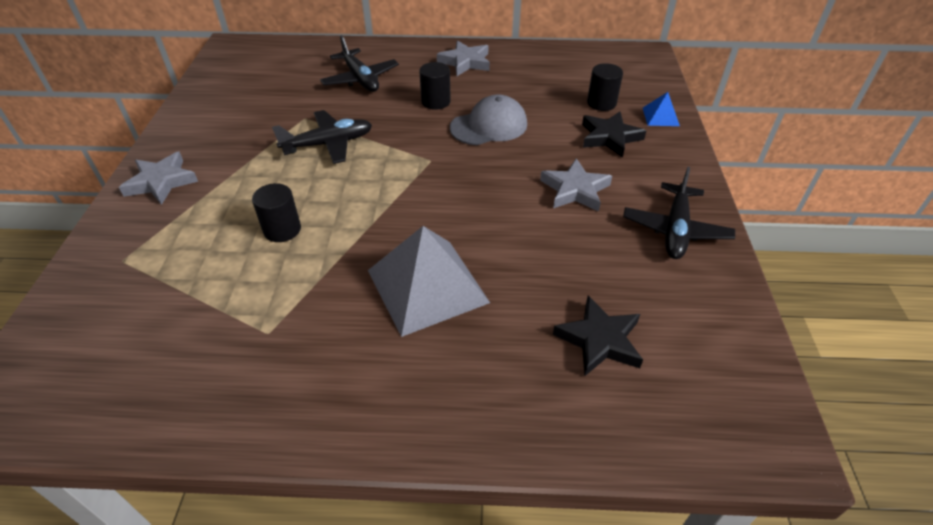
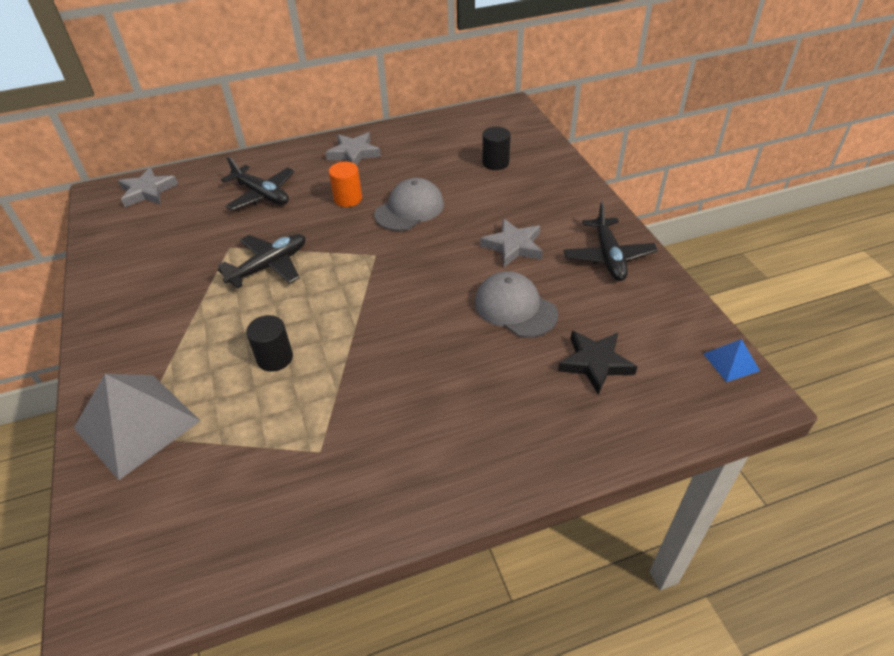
camera: 20 degrees left, 0 degrees up
grey star [119,152,198,205] -> grey star moved to [118,167,178,207]
grey pyramid [368,226,490,337] -> grey pyramid moved to [74,374,200,480]
black cylinder [419,62,451,110] -> orange cylinder [329,162,362,207]
black star [582,112,646,158] -> none
blue pyramid [643,92,680,126] -> blue pyramid moved to [704,339,760,382]
none -> grey cap [475,271,558,338]

